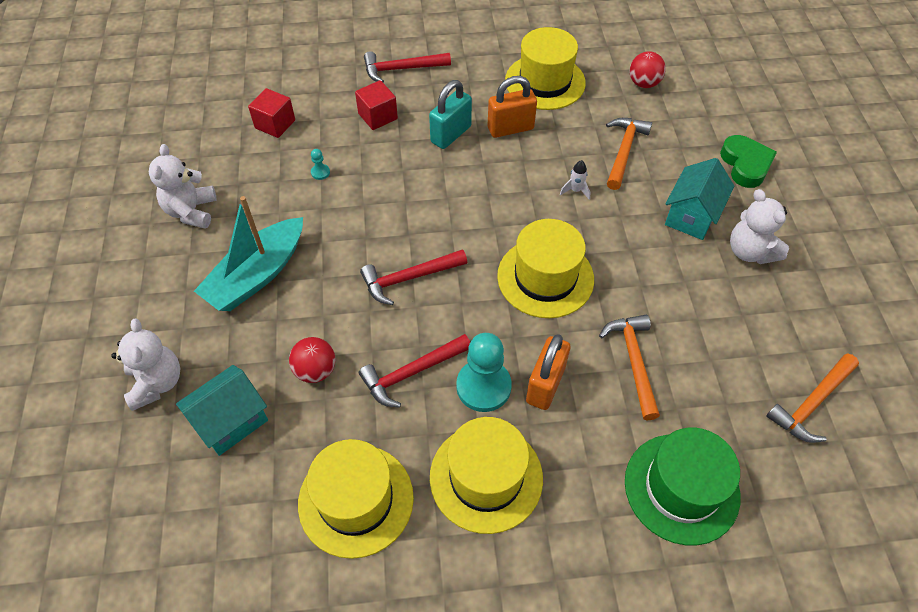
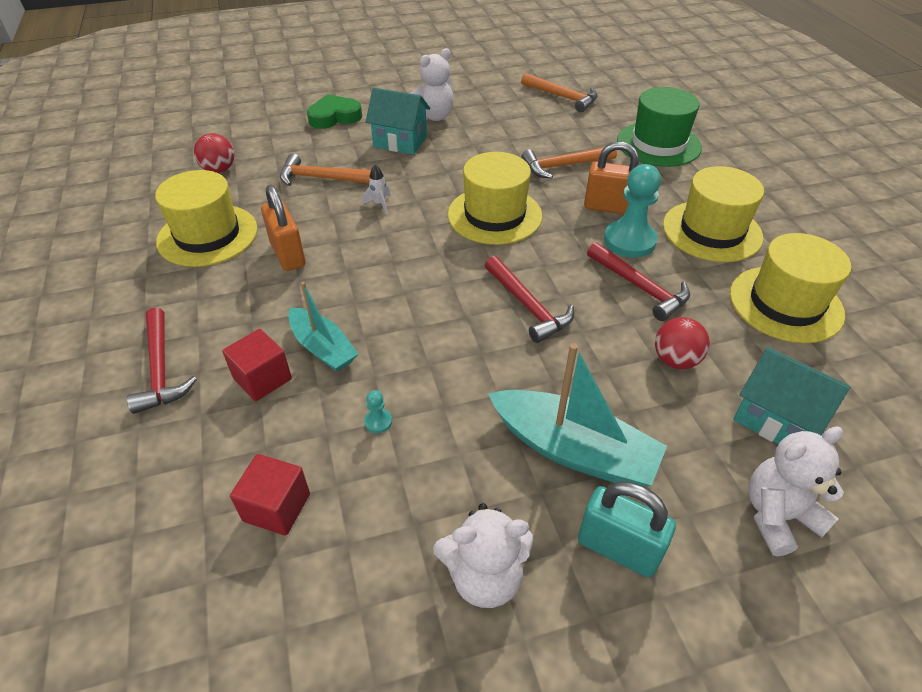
camera: 100 degrees left, 10 degrees down
turquoise padlock [429,80,472,149] -> turquoise padlock moved to [578,481,676,577]
none -> turquoise boat [288,282,358,372]

